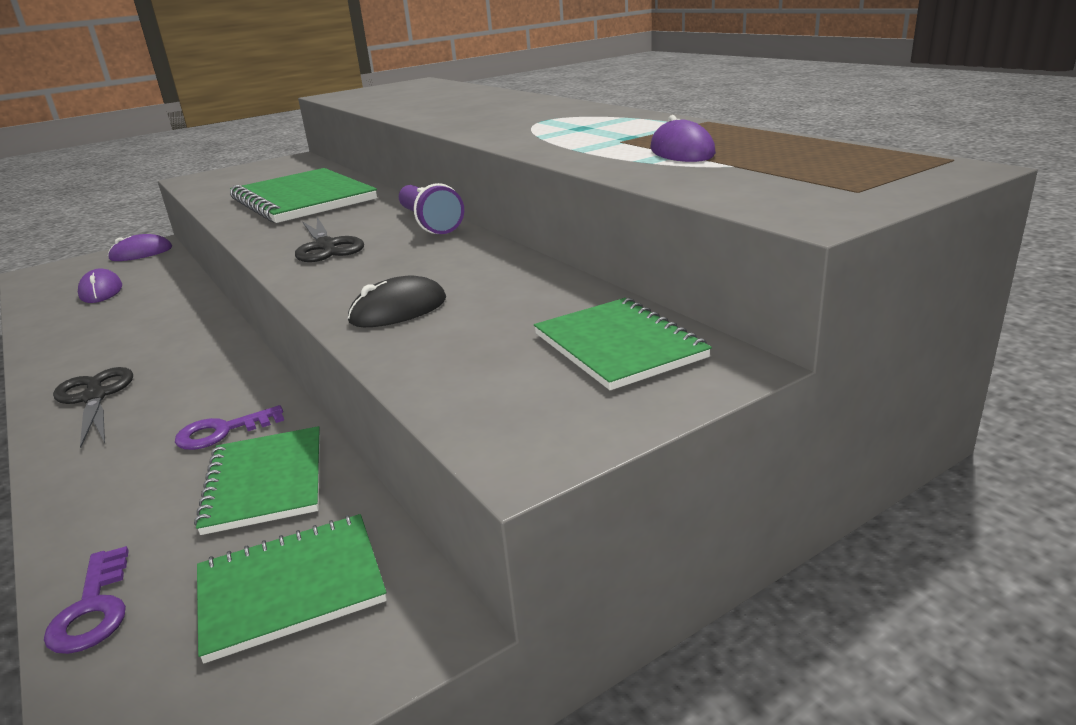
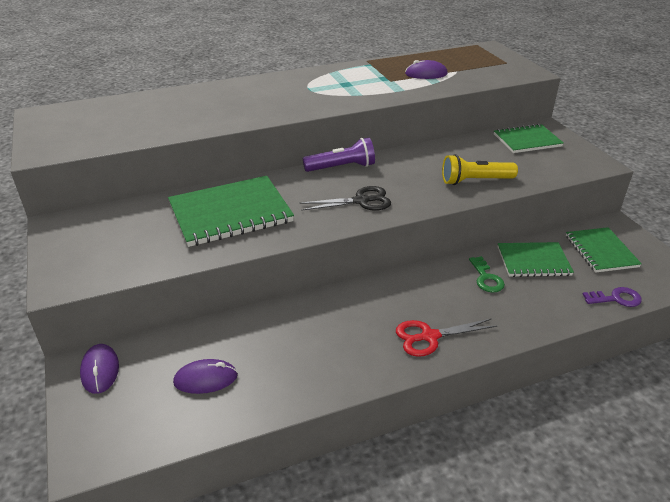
camera: 80 degrees left, 10 degrees up
black scissors [53,367,133,448] -> red scissors [396,318,497,357]
purple key [175,405,284,450] -> green key [469,256,505,293]
black mouse [348,275,446,327] -> yellow flashlight [442,154,518,185]

